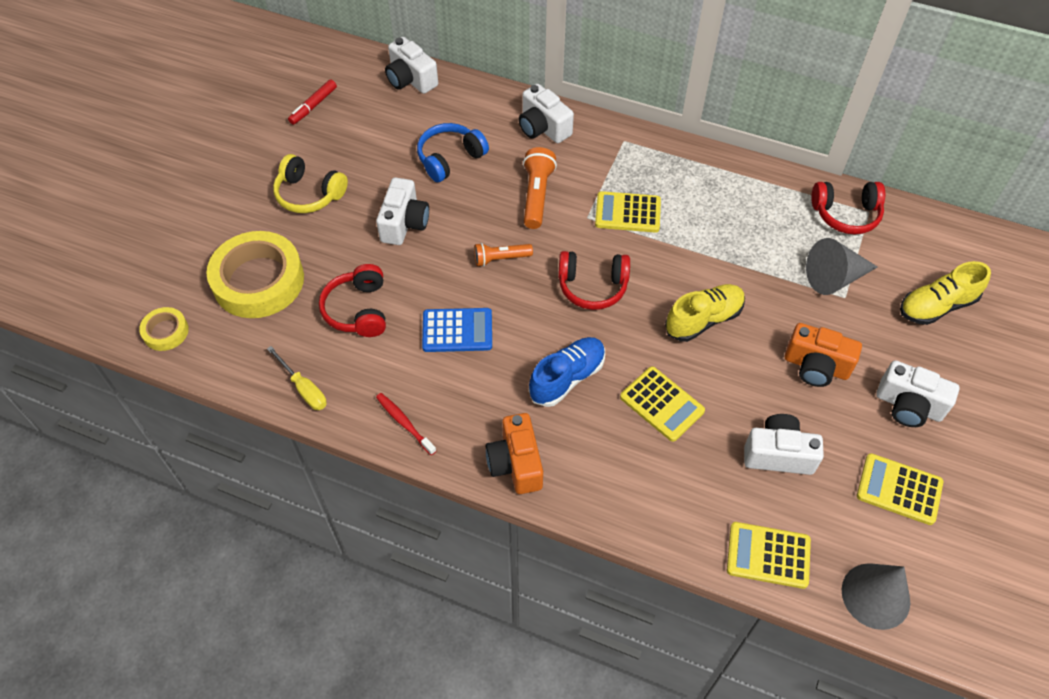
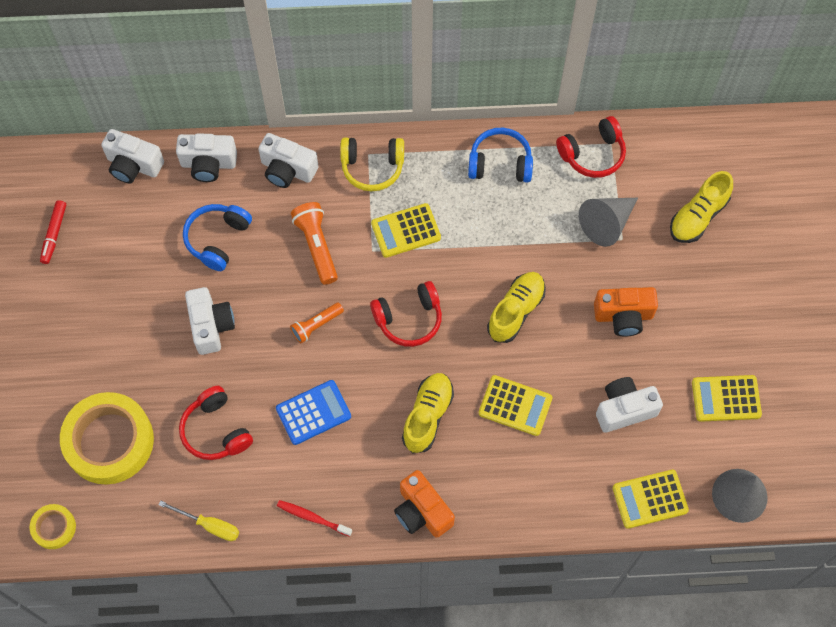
camera: 25 degrees left, 10 degrees up
yellow headphones [273,154,348,213] -> yellow headphones moved to [340,137,404,191]
blue shoe [529,337,605,407] -> yellow shoe [402,373,454,454]
white camera [876,360,960,427] -> white camera moved to [176,133,237,182]
none -> blue headphones [468,128,533,182]

